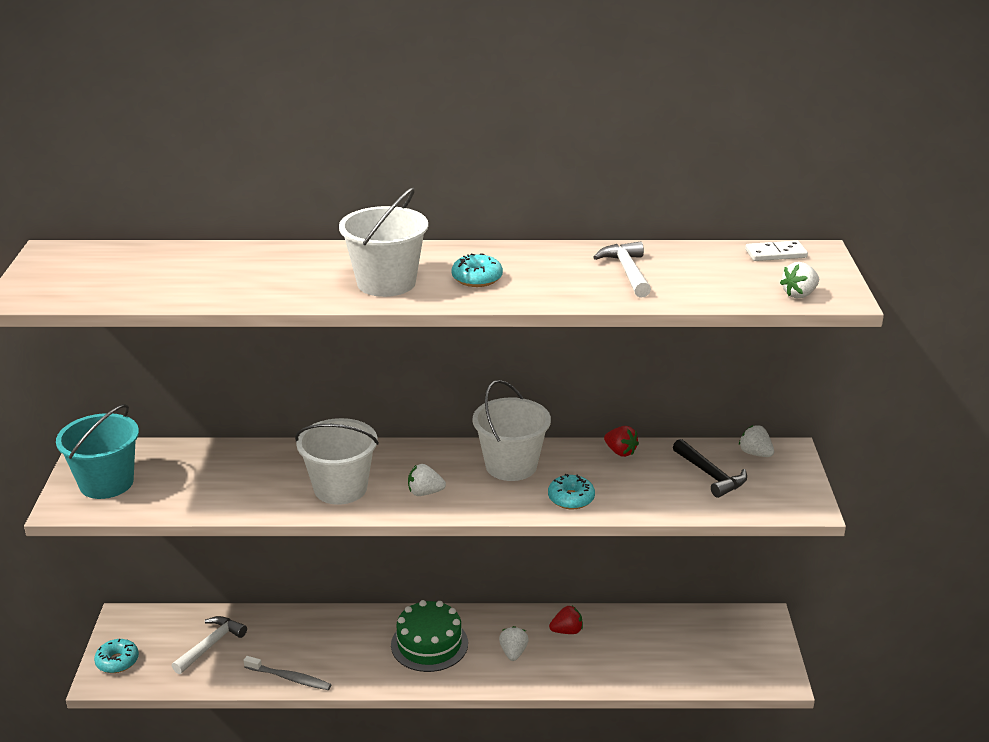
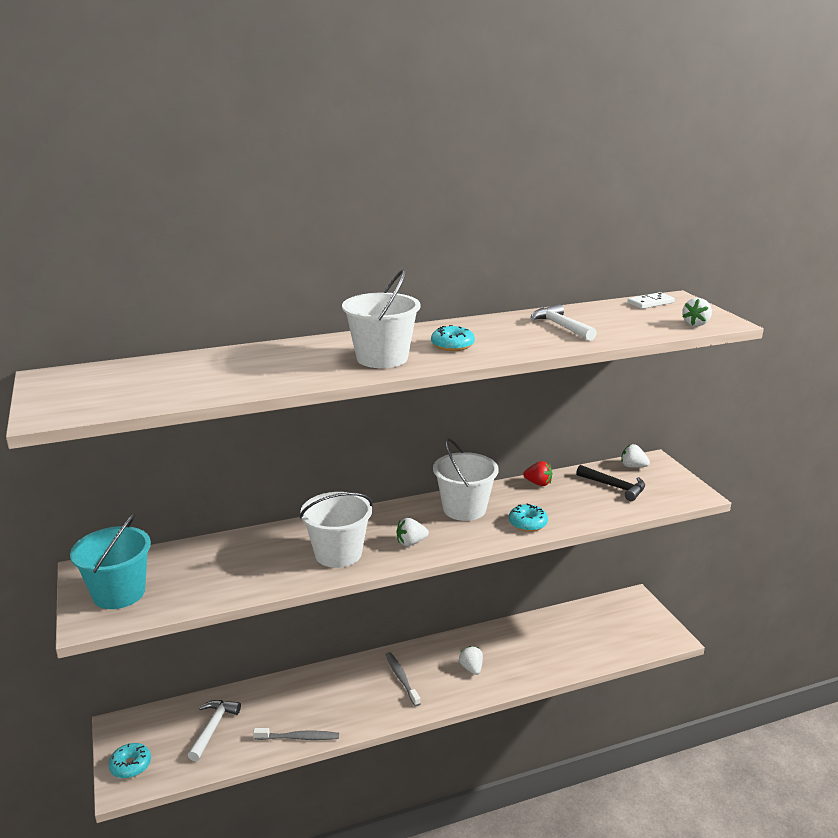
camera: 20 degrees left, 5 degrees down
green cake [391,600,468,672] -> grey toothbrush [386,652,421,706]
red strawberry [549,606,583,634] -> none

